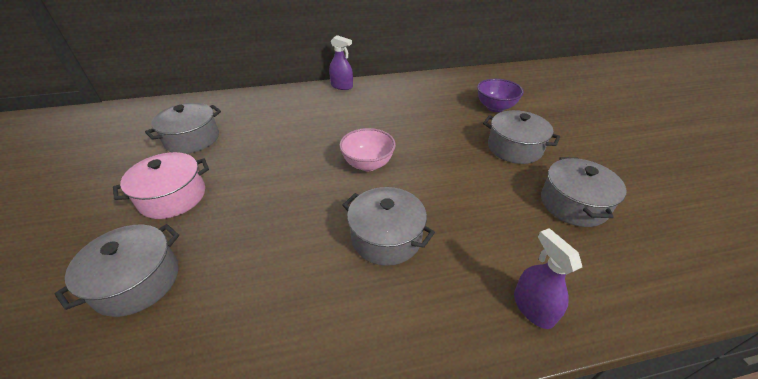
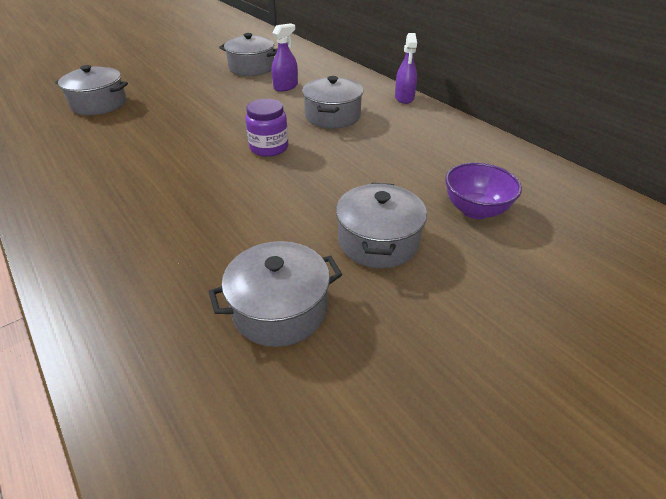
camera: 65 degrees right, 0 degrees up
pink pot [113,152,209,219] -> none
pink bowl [339,128,396,171] -> purple jar [245,99,288,157]
grey pot [342,187,435,266] -> grey pot moved to [302,76,363,128]
purple spray bottle [514,228,582,329] -> purple spray bottle moved to [272,23,298,92]

